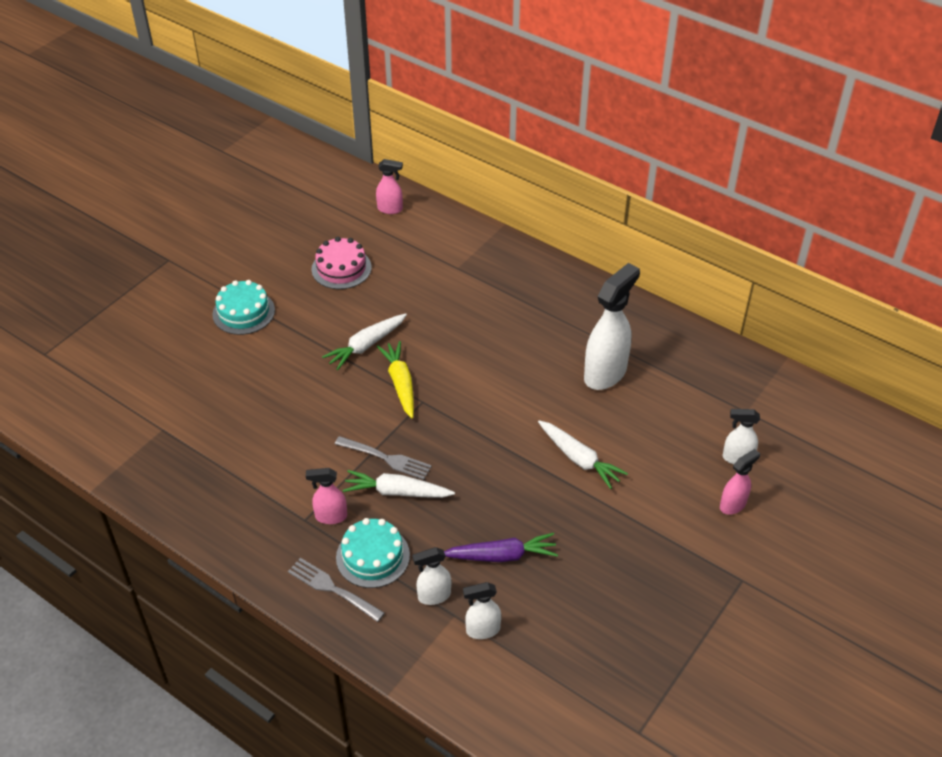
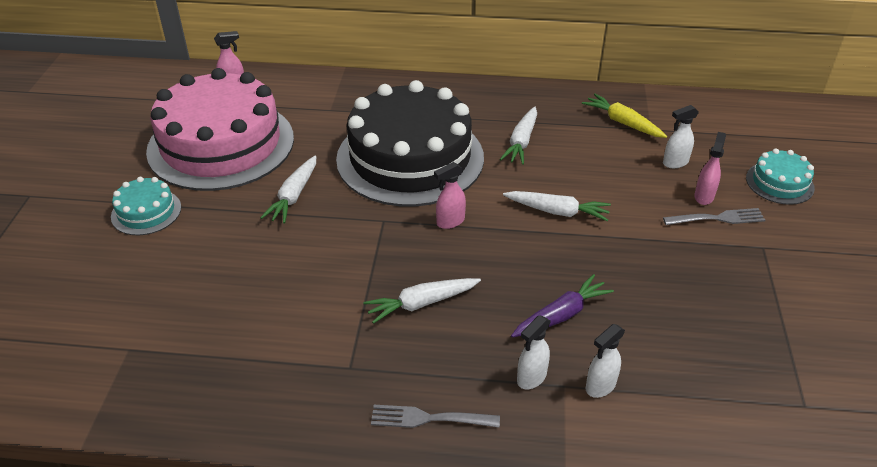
camera: 30 degrees left, 5 degrees down
pink spray bottle [306,468,347,524] -> pink spray bottle moved to [434,162,466,229]
pink cake [311,237,372,289] -> pink cake [146,68,294,191], size x2.33
grey fork [335,436,432,480] -> grey fork moved to [663,208,765,225]
turquoise cake [336,518,410,588] -> turquoise cake moved to [746,149,815,205]
yellow carrot [377,341,414,418] -> yellow carrot moved to [582,94,667,138]
white spray bottle [584,263,640,390] -> white carrot [500,107,537,165]
none -> black cake [336,80,484,207]

